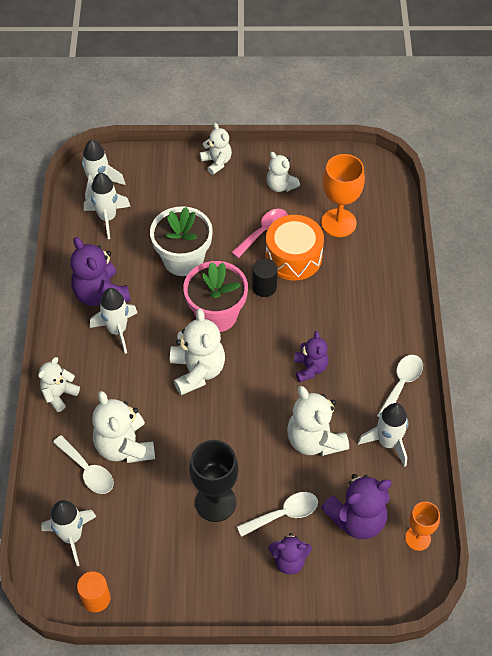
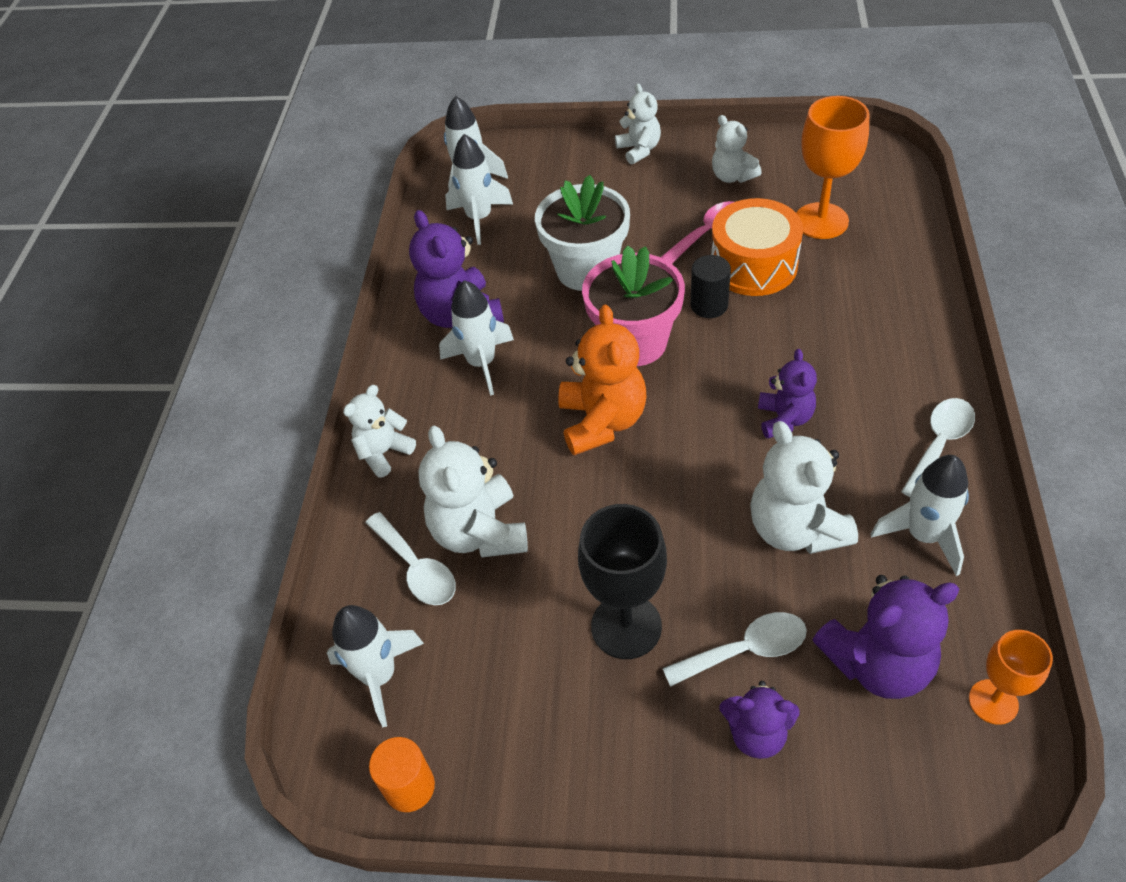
camera: 10 degrees right, 5 degrees down
white teddy bear [170,309,225,395] -> orange teddy bear [558,305,646,456]

